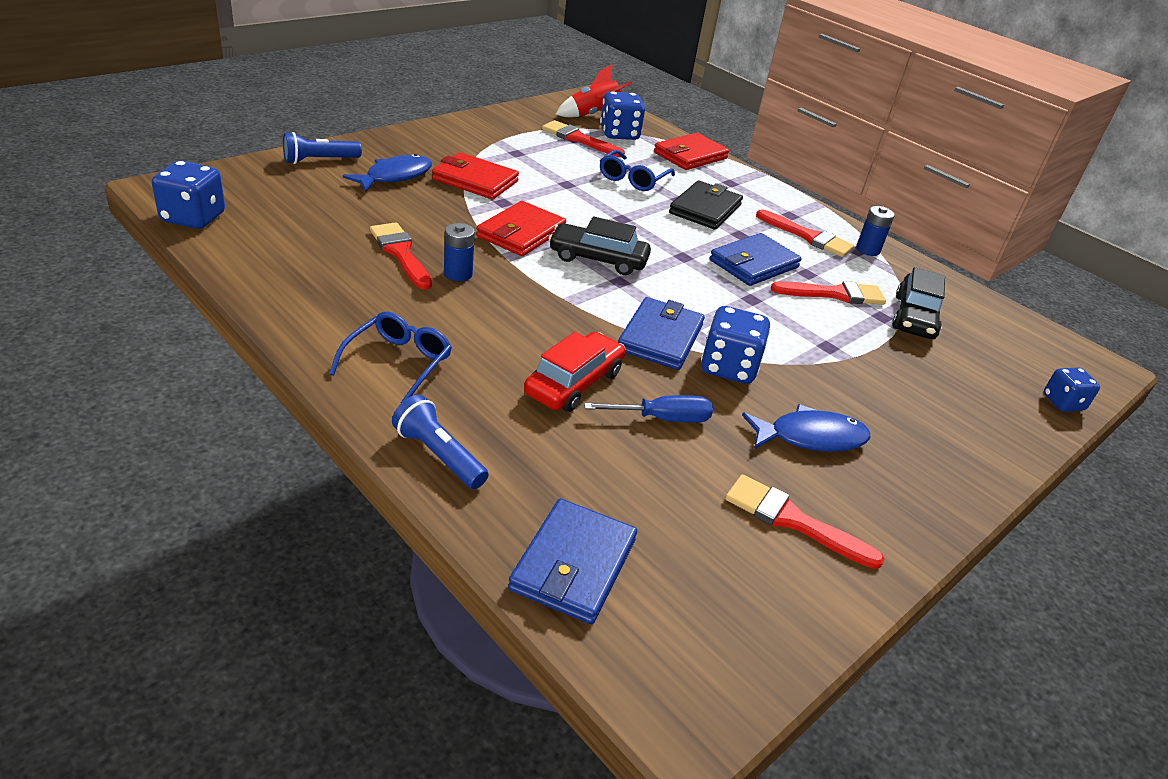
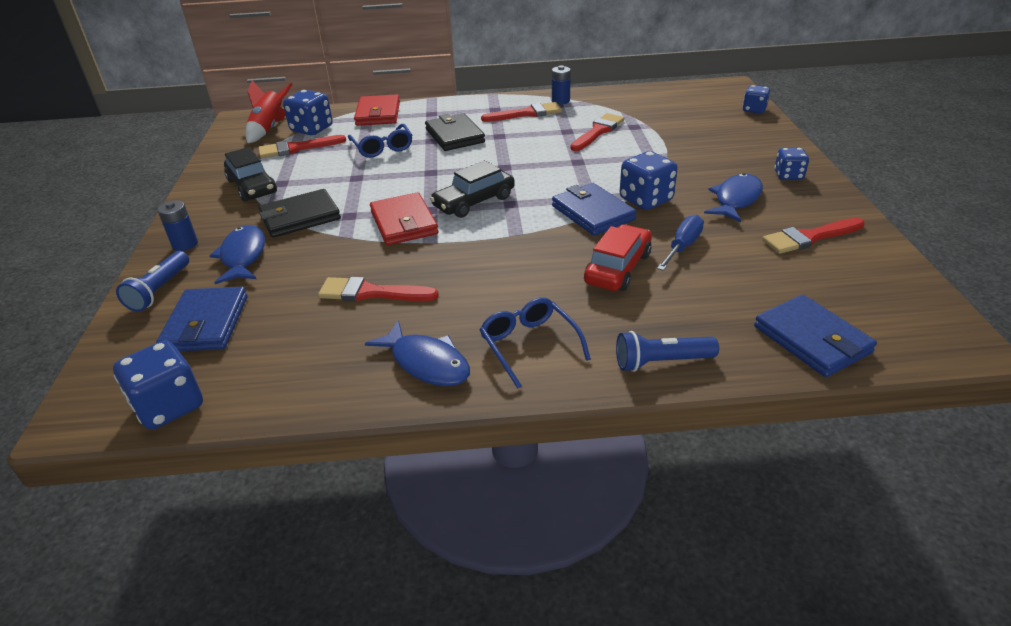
camera: 45 degrees left, 0 degrees up
red wallet [432,152,519,199] -> black wallet [258,189,341,238]
blue battery [444,223,475,282] -> blue battery moved to [157,201,198,251]
red car [524,332,625,412] -> red car turned 45 degrees clockwise [584,224,652,291]
blue wallet [710,233,802,286] -> blue wallet moved to [156,287,247,351]
black car [892,267,945,339] -> black car moved to [224,147,277,202]
none -> blue fish [365,320,470,386]
none -> blue dice [774,148,809,180]

